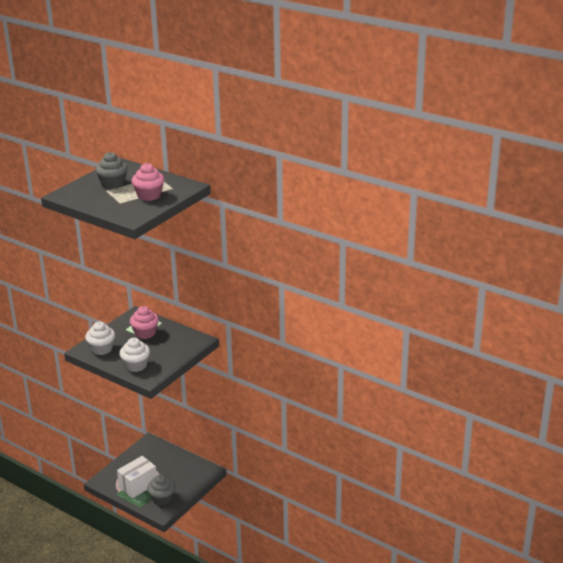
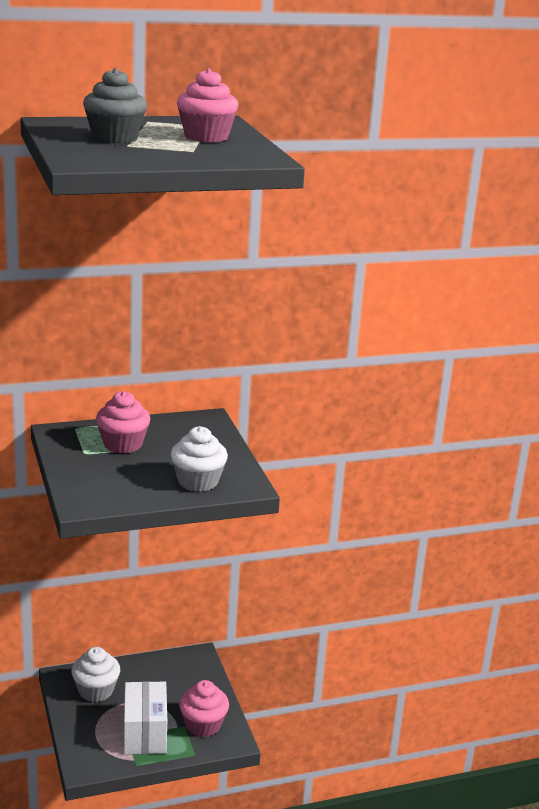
camera: 55 degrees left, 5 degrees down
white cupcake [85,322,115,355] -> white cupcake moved to [71,647,120,702]
grey cupcake [147,474,175,505] -> pink cupcake [179,680,229,737]

